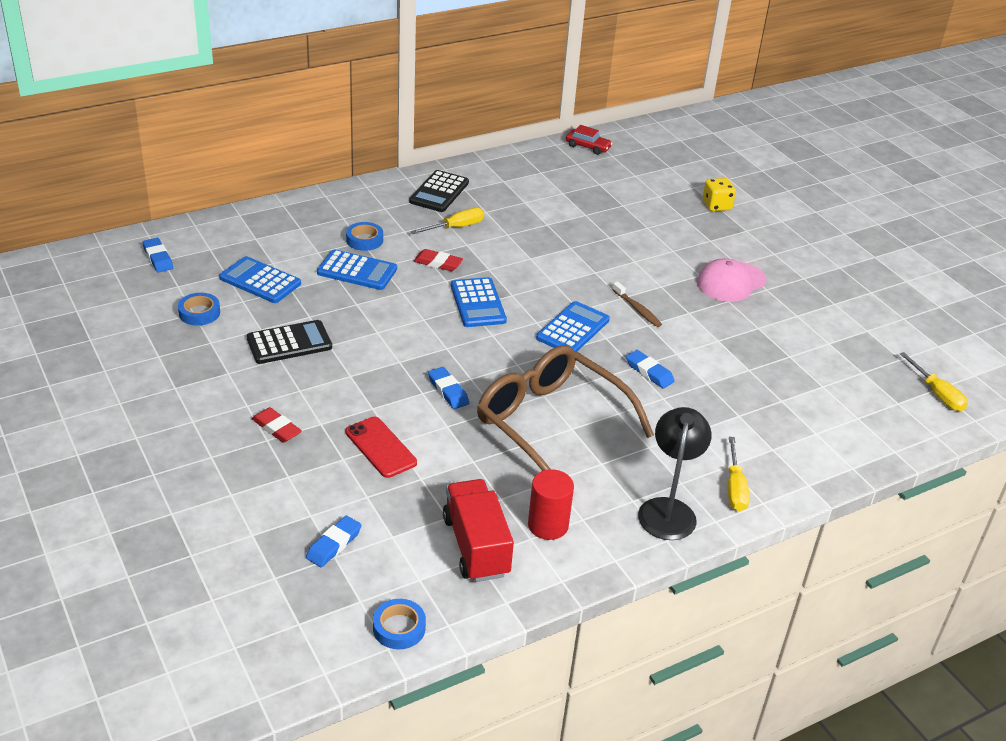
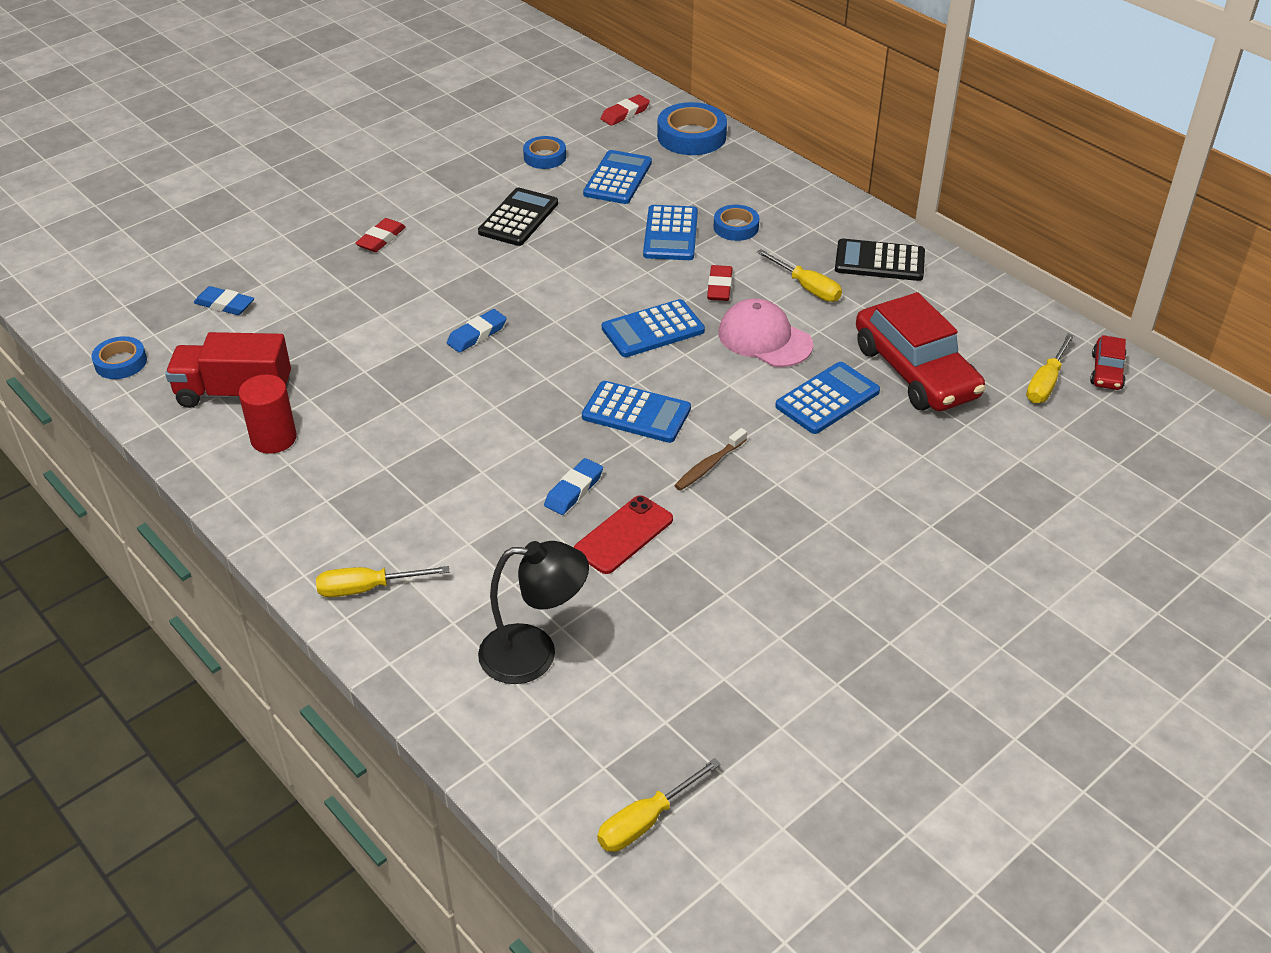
camera: 80 degrees right, 5 degrees up
blue eraser [142,238,173,272] -> red eraser [601,94,650,126]
black calculator [246,320,332,364] -> black calculator turned 120 degrees counterclockwise [478,188,558,246]
red phone [345,417,417,478] -> red phone moved to [574,496,673,574]
red truck [443,479,514,582] -> red truck turned 150 degrees counterclockwise [165,332,291,408]
brown glasses [477,345,654,471] -> none
black lamp [638,407,712,540] -> black lamp moved to [478,541,589,684]
pink cap [697,258,767,302] -> pink cap moved to [719,299,813,367]
yellow dice [703,178,736,211] -> none
none -> blue tape [657,102,727,155]
none -> blue calculator [775,362,880,434]
none -> red car [856,292,986,411]
none -> yellow screwdriver [1026,334,1074,403]

